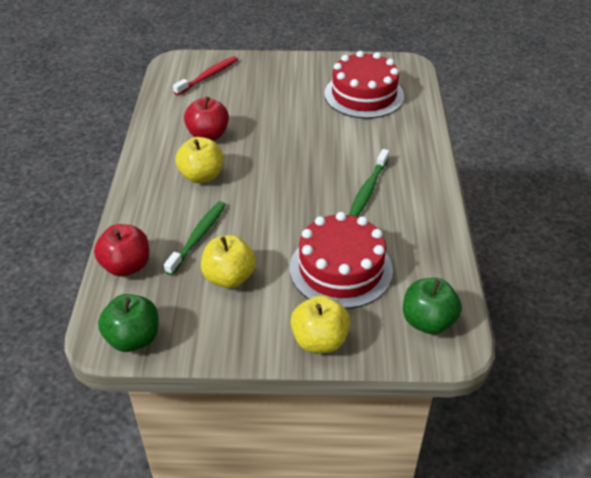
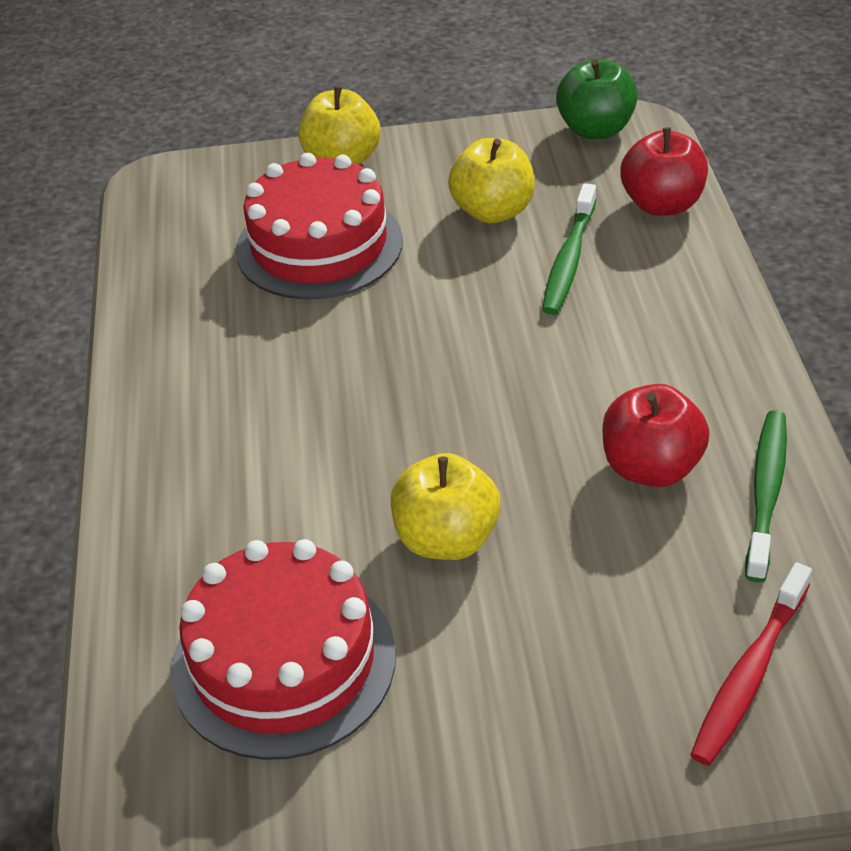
camera: 175 degrees right, 0 degrees up
yellow apple [175,137,223,183] -> yellow apple moved to [391,453,501,560]
green toothbrush [349,149,389,217] -> green toothbrush moved to [745,410,787,582]
green apple [403,278,462,334] -> none

